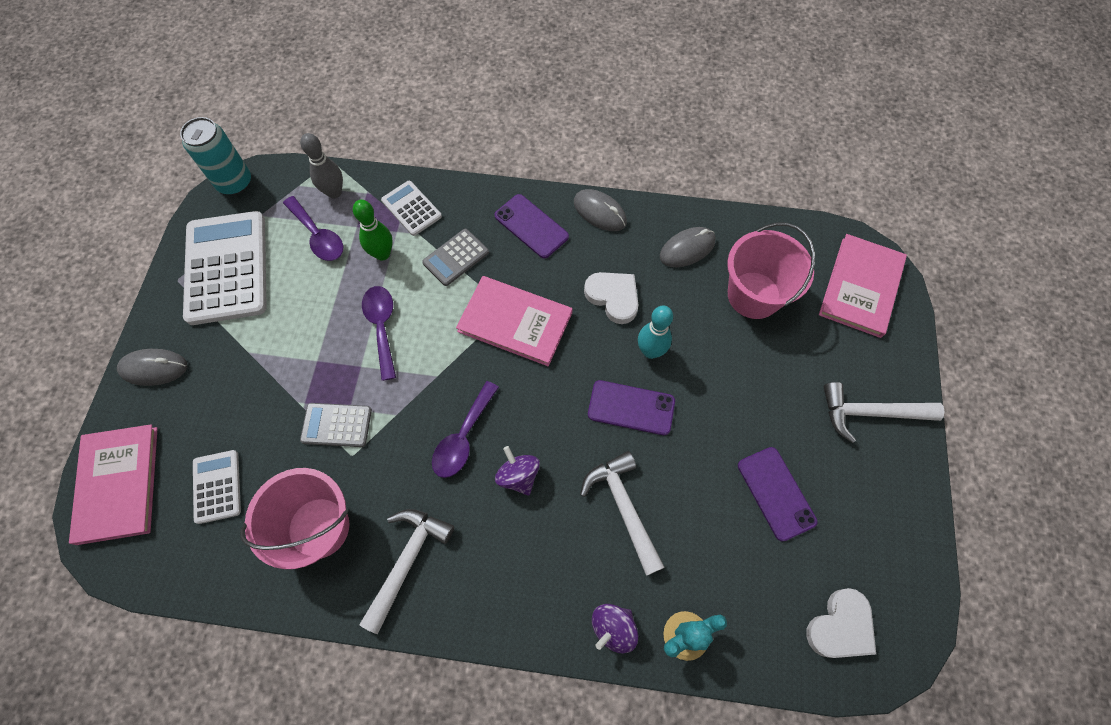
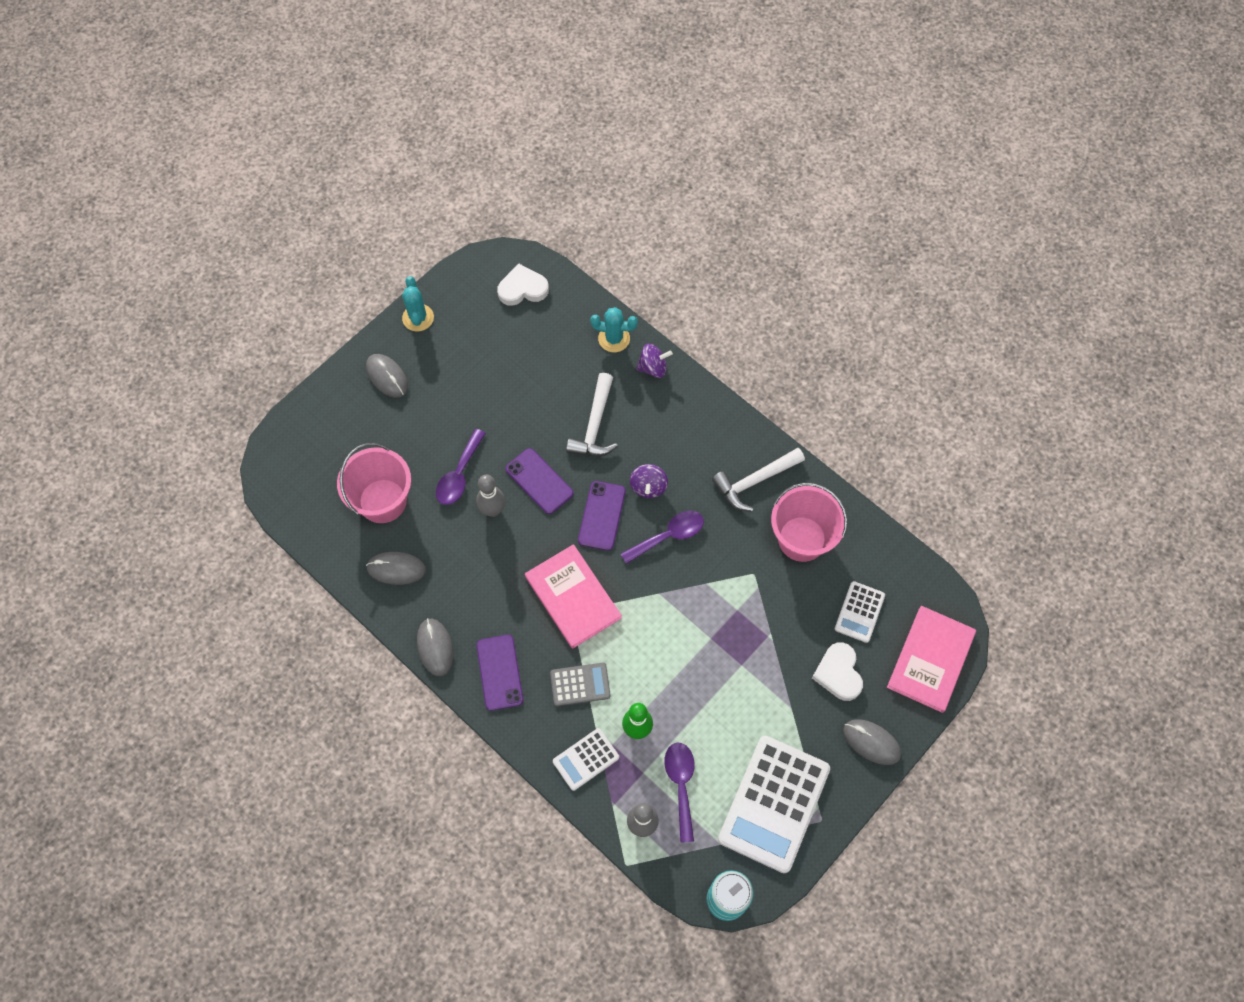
camera: 145 degrees left, 0 degrees up
grey calculator [300,403,372,447] -> none
purple spoon [362,286,396,381] -> purple spoon moved to [436,429,486,505]
white calculator [381,181,442,236] -> white calculator turned 60 degrees clockwise [553,728,619,791]
white heart [584,272,638,324] -> white heart moved to [812,642,863,701]
turquoise bowling pin [638,306,673,359] -> grey bowling pin [476,475,505,517]
purple phone [738,447,818,542] -> purple phone moved to [578,481,626,551]
pink book [819,234,907,338] -> none
white hammer [824,382,945,443] -> grey mouse [366,354,408,398]
none -> turquoise cactus [402,276,434,331]

